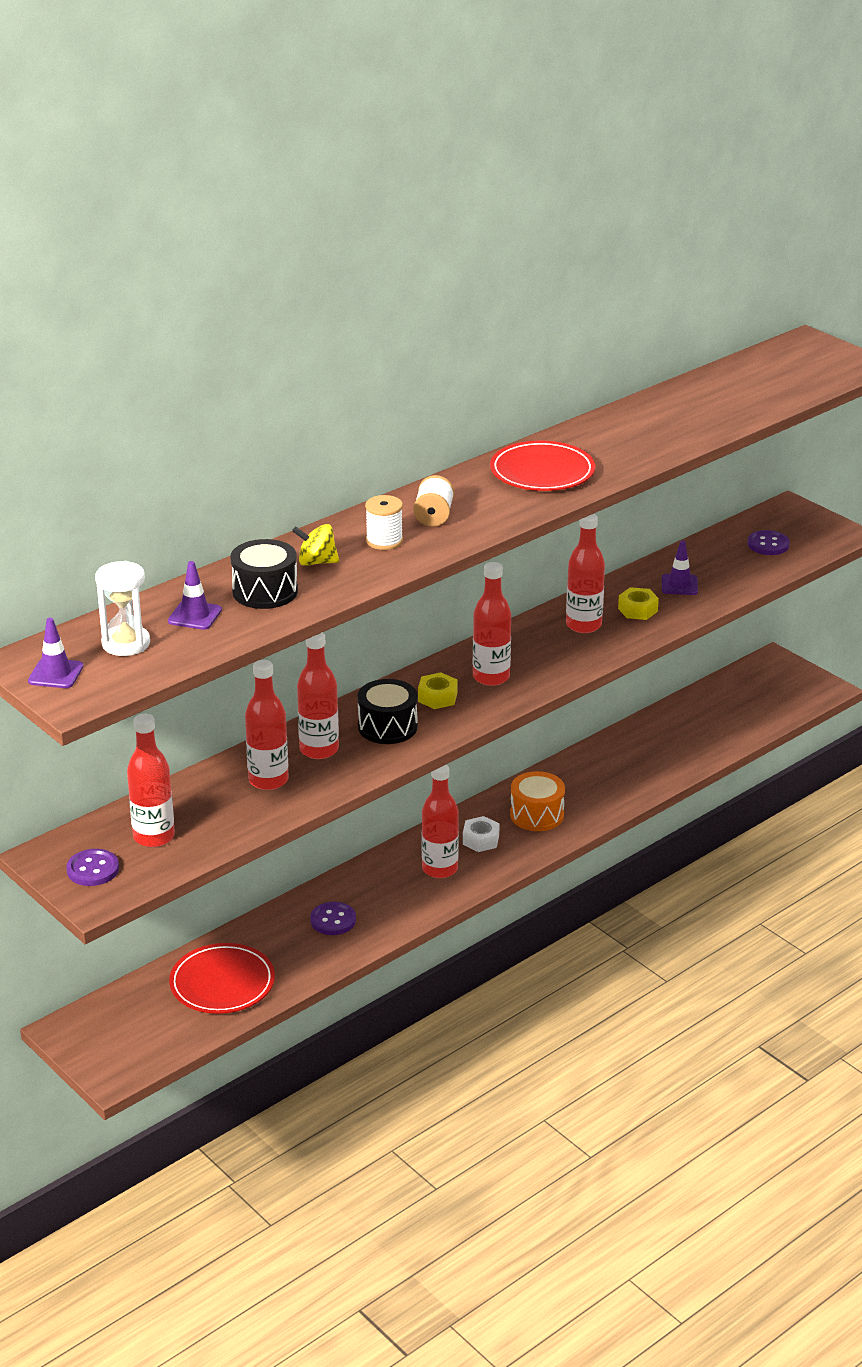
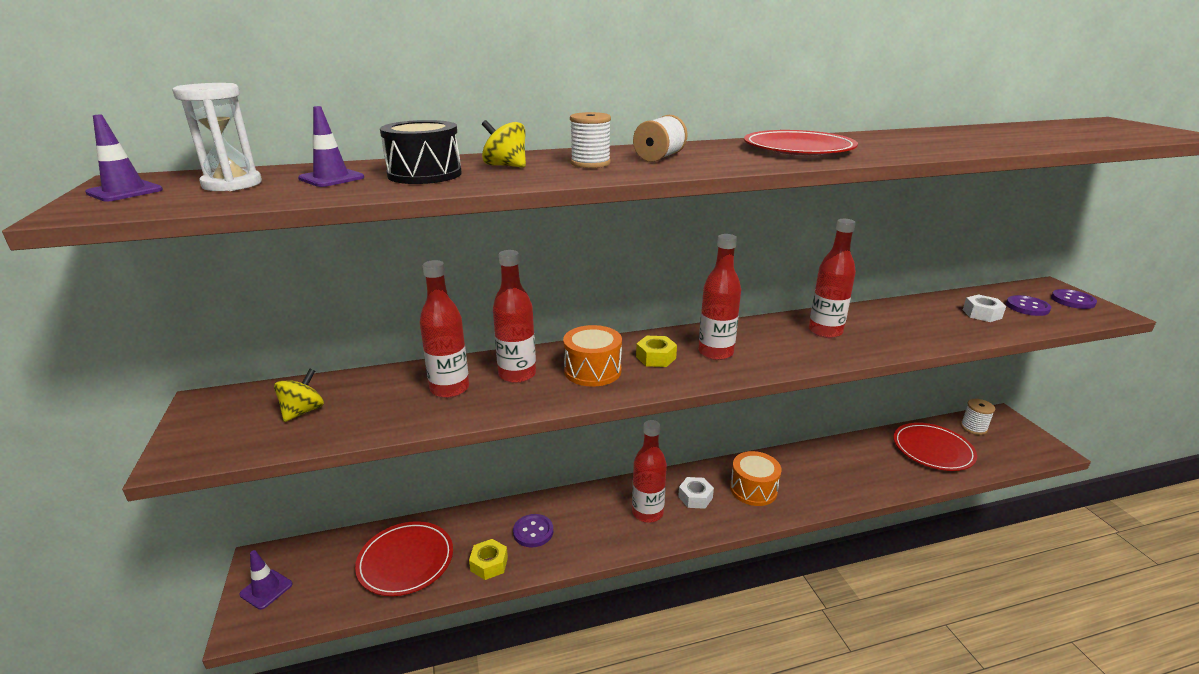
camera: 25 degrees right, 5 degrees down
purple button [66,849,119,886] -> purple button moved to [1051,289,1097,309]
red bottle [127,713,175,847] -> yellow spinning top [274,369,324,422]
black drum [357,679,418,744] -> orange drum [563,325,622,387]
yellow nut [618,587,659,620] -> yellow nut moved to [469,539,508,580]
purple traffic cone [662,541,698,595] -> purple traffic cone moved to [239,550,292,610]
none -> red plate [893,423,977,471]
none -> white spool [961,399,995,435]
none -> white nut [963,294,1006,322]

